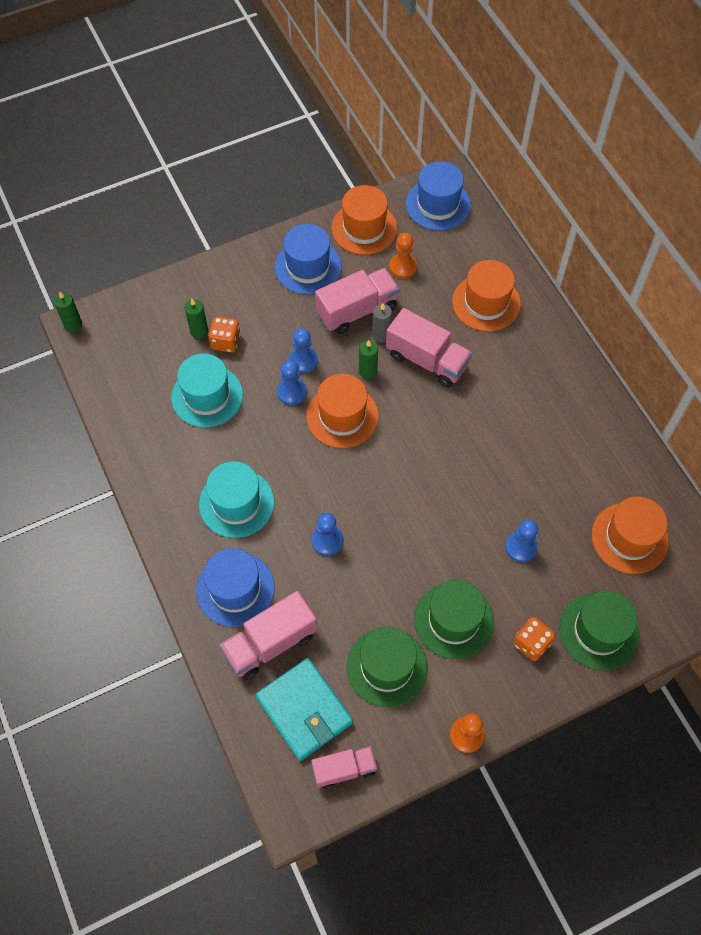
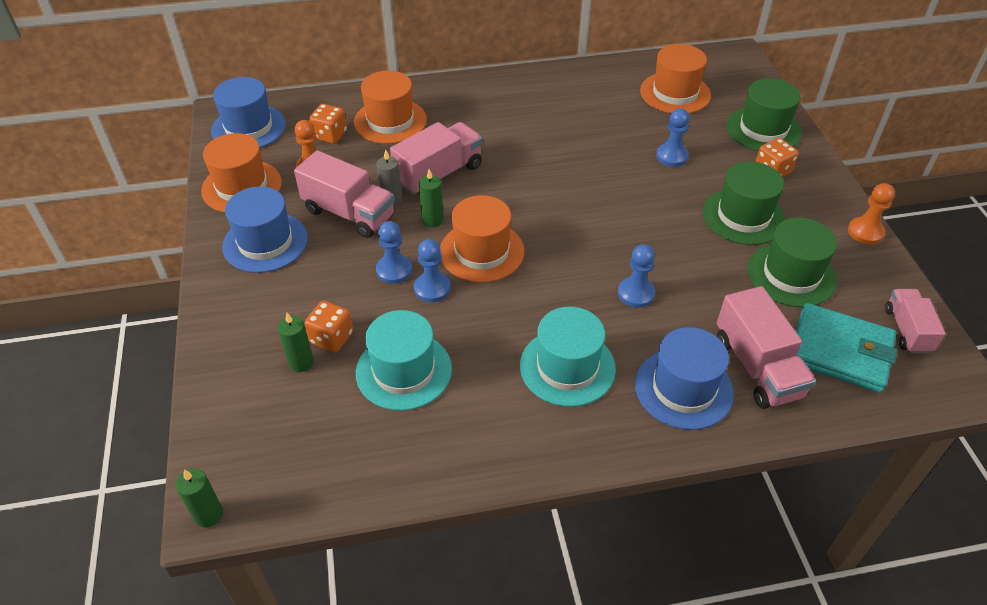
camera: 75 degrees left, 15 degrees down
turquoise wallet [256,658,353,761] -> turquoise wallet turned 45 degrees clockwise [796,303,897,393]
pink truck [315,268,400,334] -> pink truck turned 135 degrees clockwise [294,150,395,238]
none -> orange dice [309,104,347,144]

